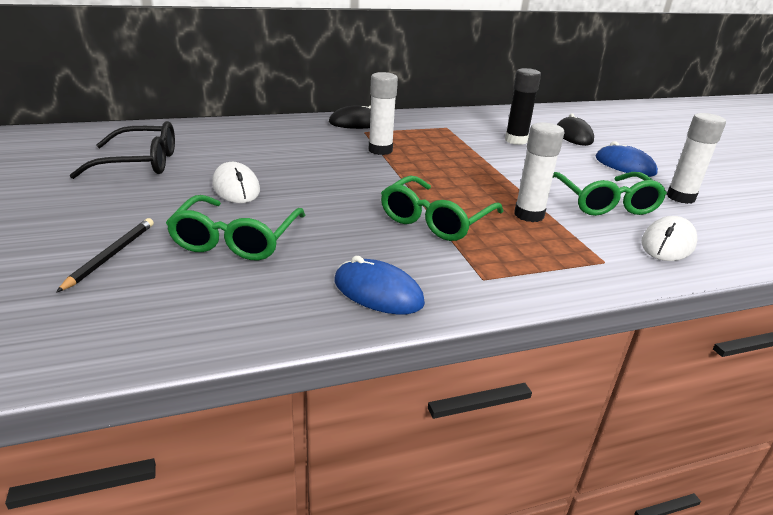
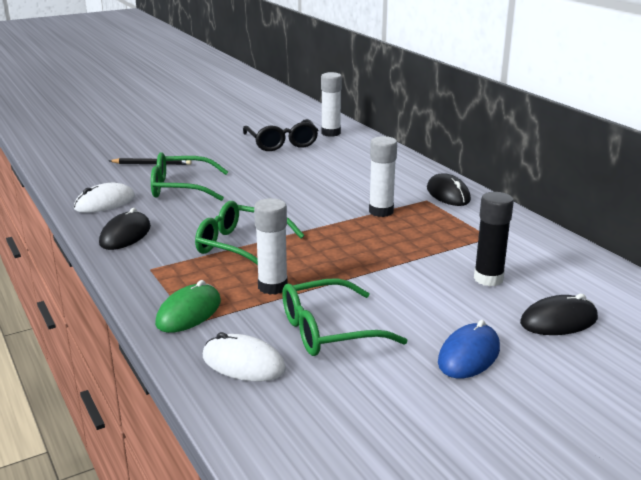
camera: 80 degrees right, 5 degrees down
white mouse [212,162,260,203] -> white mouse moved to [74,183,135,213]
blue mouse [334,256,425,314] -> black mouse [99,208,151,250]
white glue stick [666,113,726,204] -> white glue stick moved to [321,72,342,137]
none -> green mouse [155,280,221,333]

